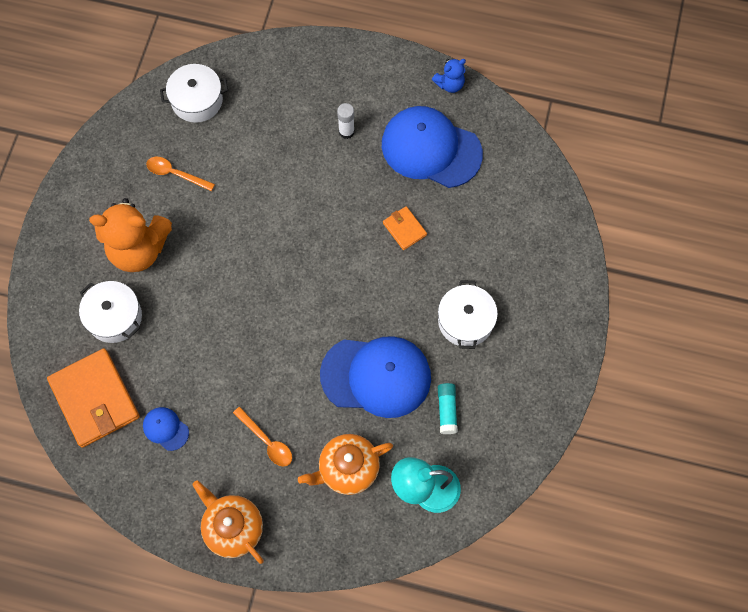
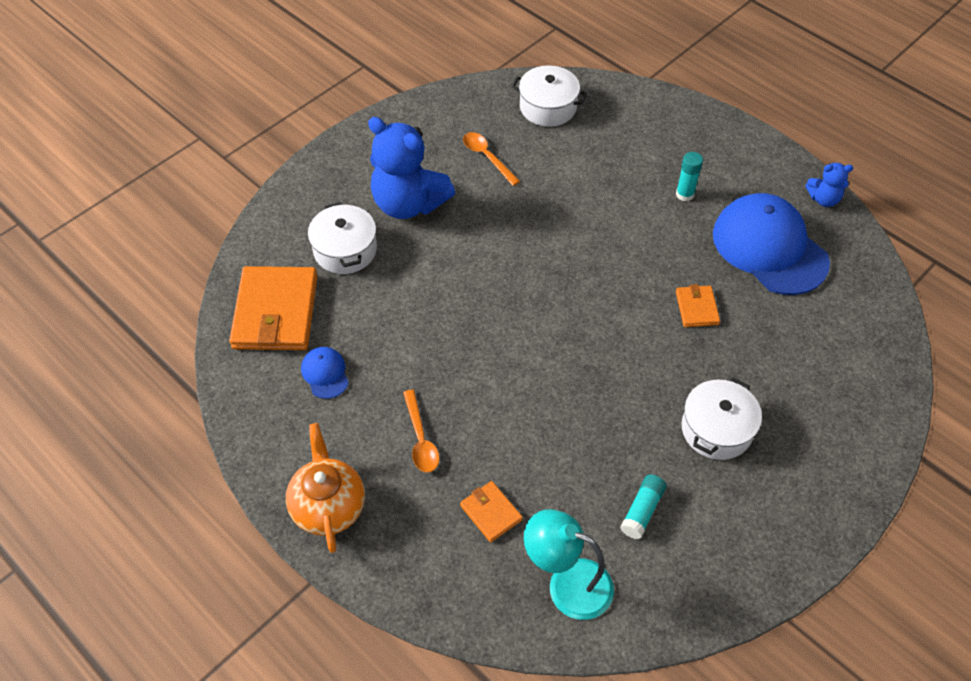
camera: 30 degrees right, 15 degrees down
orange teddy bear [89,198,172,272] -> blue teddy bear [368,117,455,219]
orange teapot [298,434,393,495] -> orange wallet [460,481,523,542]
blue cap [320,336,431,418] -> none
white glue stick [337,103,355,139] -> turquoise glue stick [676,152,703,202]

